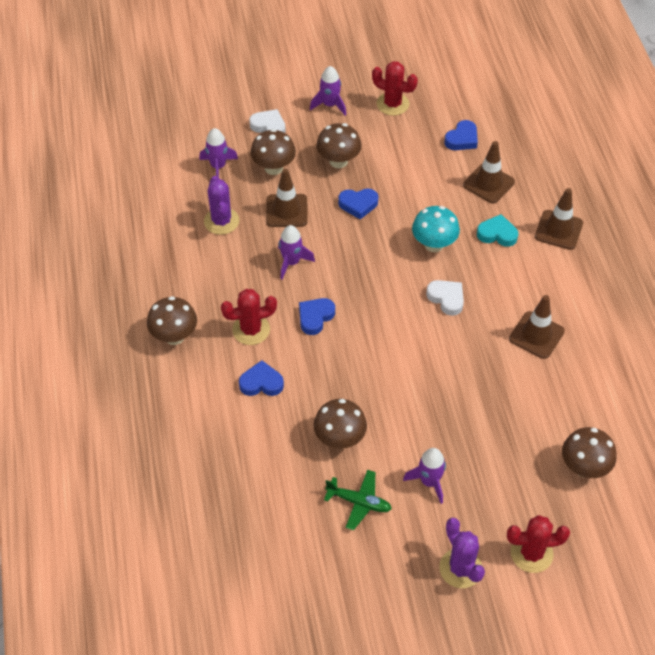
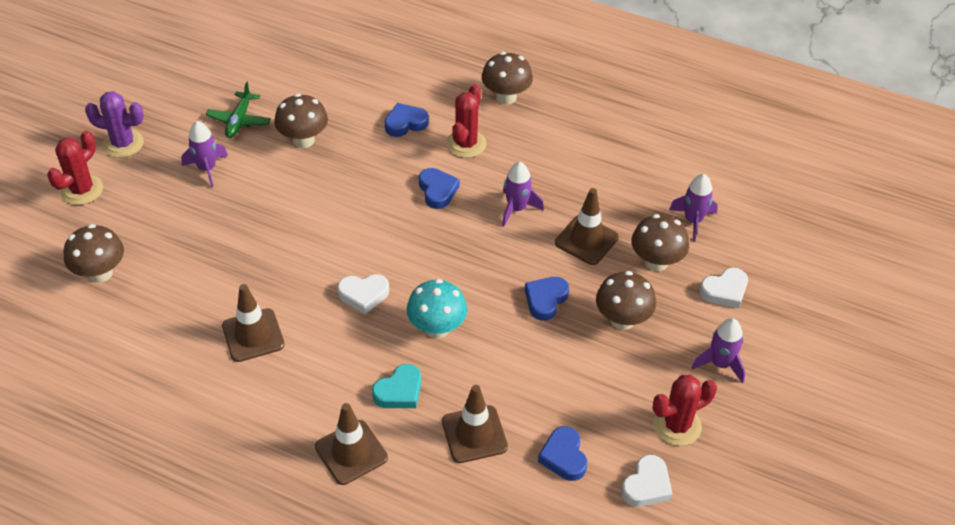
camera: 125 degrees right, 5 degrees down
purple cactus [204,176,239,235] -> none
blue heart [239,360,284,396] -> blue heart turned 150 degrees counterclockwise [385,103,429,137]
green plane [324,470,392,530] -> green plane turned 45 degrees counterclockwise [206,81,271,138]
none -> white heart [621,455,672,507]

